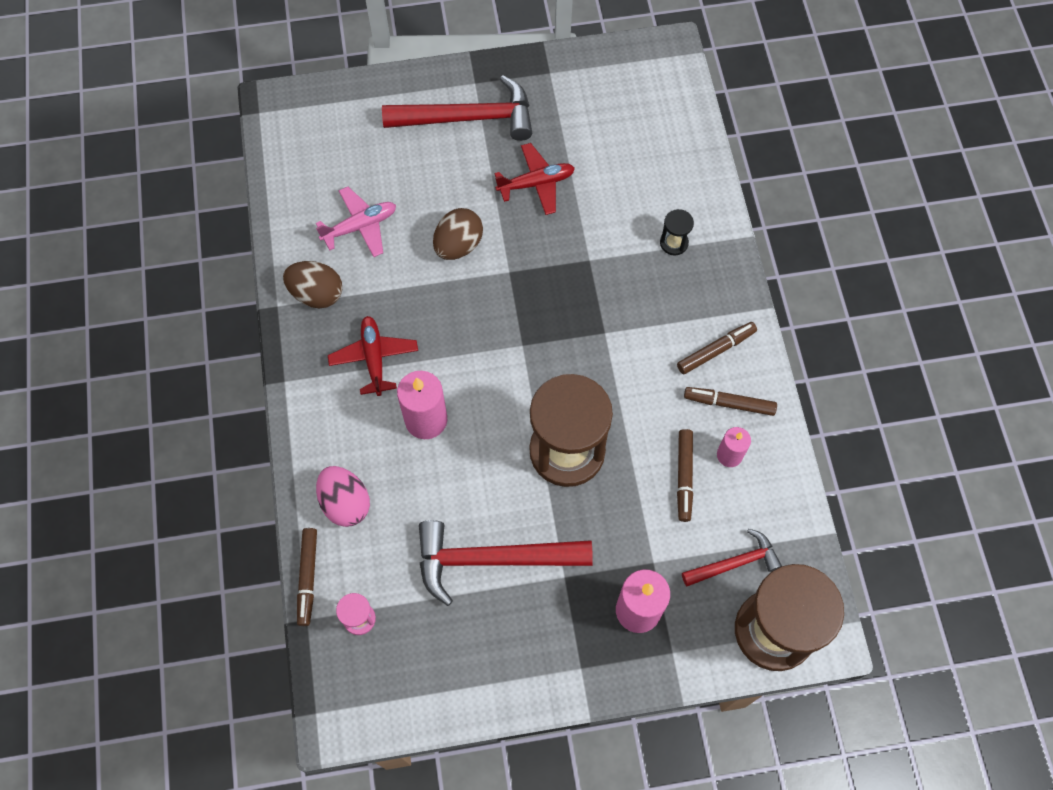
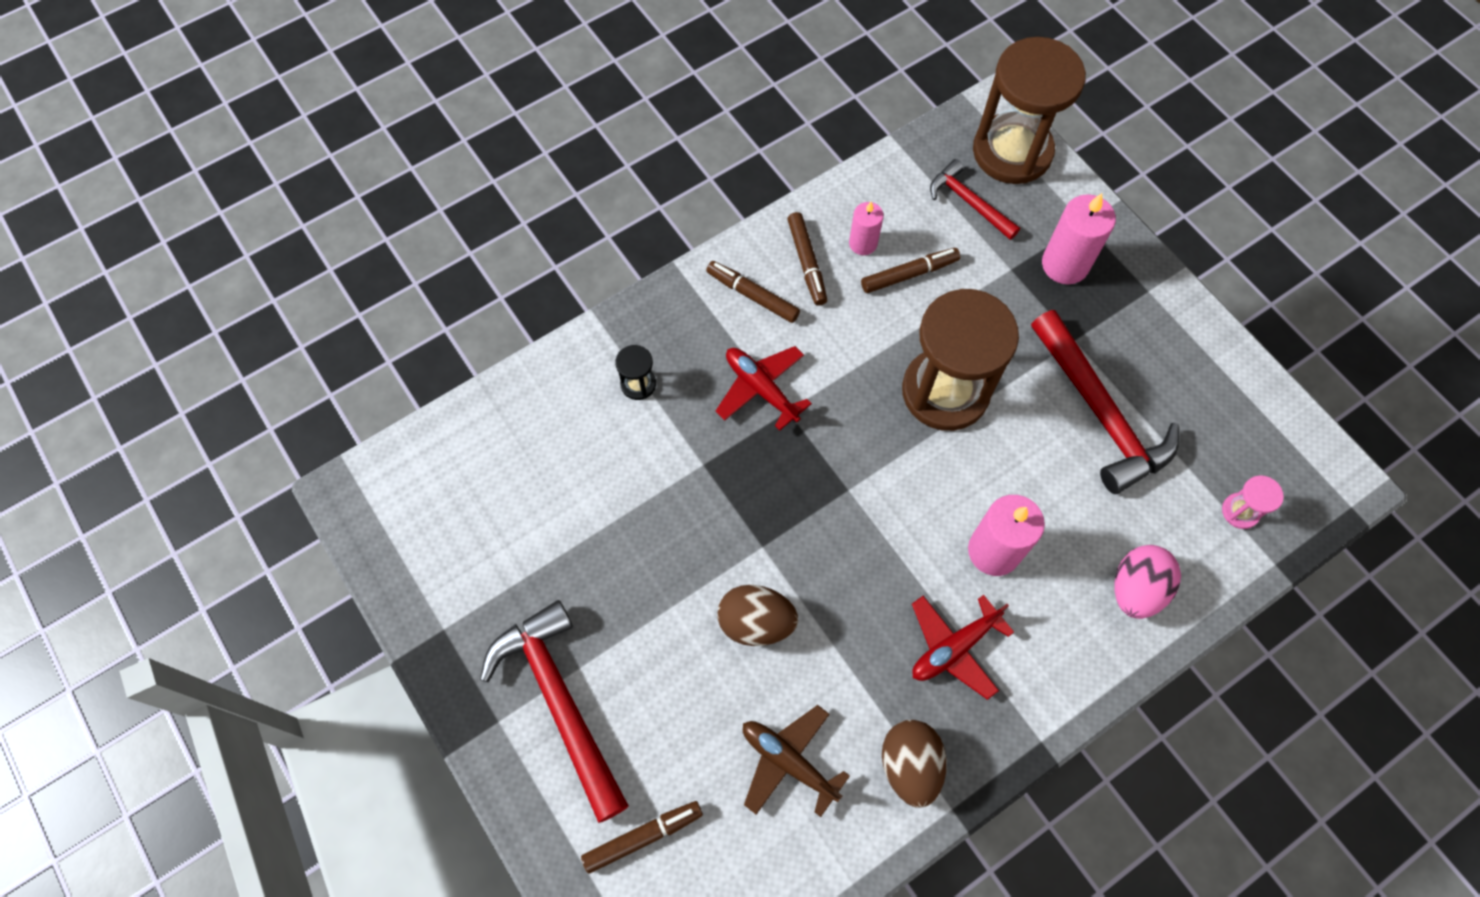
camera: 115 degrees left, 0 degrees up
brown marker [297,528,317,626] -> brown marker moved to [581,801,703,874]
pink plane [316,187,396,257] -> brown plane [743,705,850,817]
red plane [494,143,575,215] -> red plane moved to [716,346,812,431]

